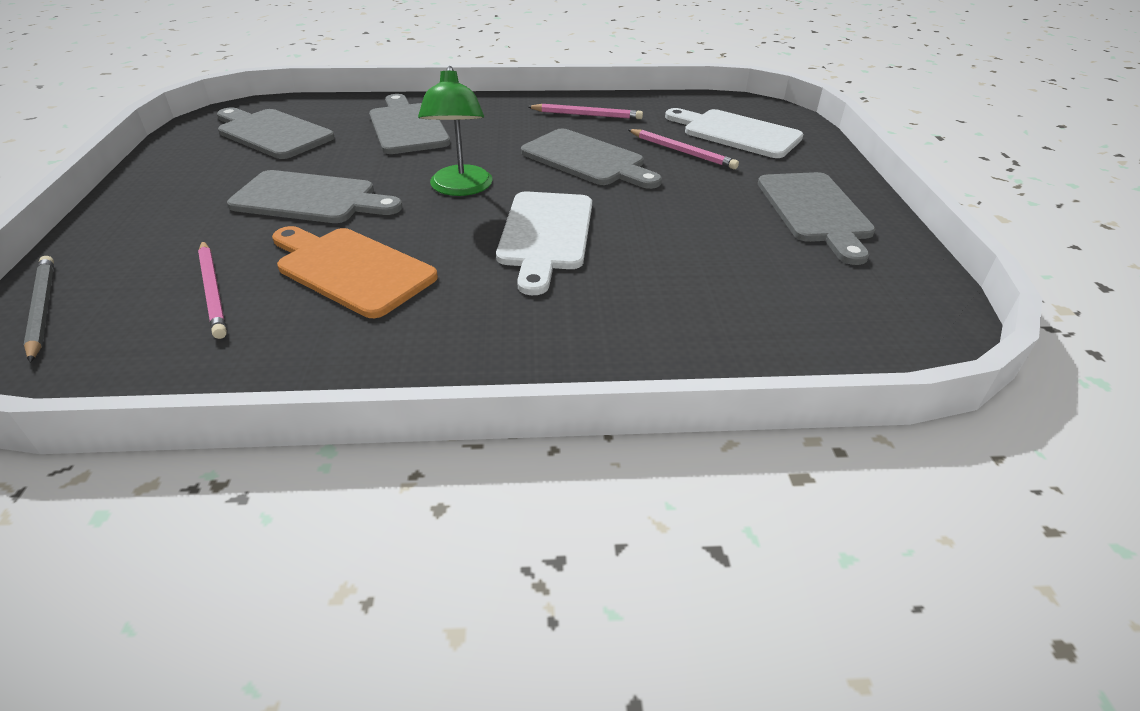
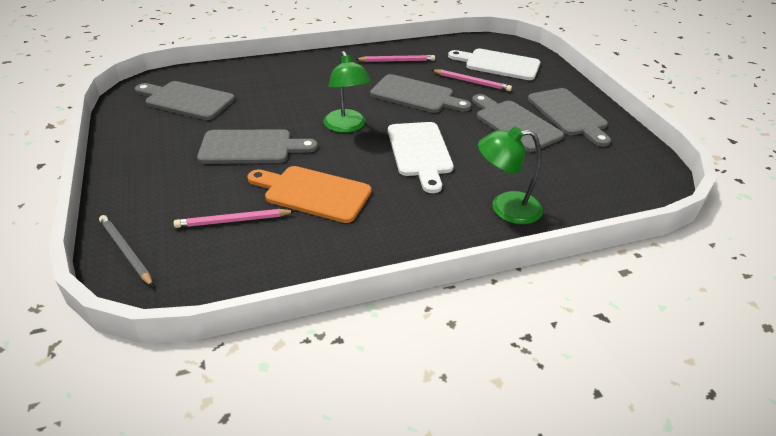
camera: 15 degrees left, 0 degrees up
pink pencil [198,241,227,339] -> pink pencil turned 120 degrees clockwise [174,209,295,228]
grey cutting board [369,94,450,154] -> grey cutting board moved to [472,94,564,152]
none -> green lamp [478,127,543,224]

